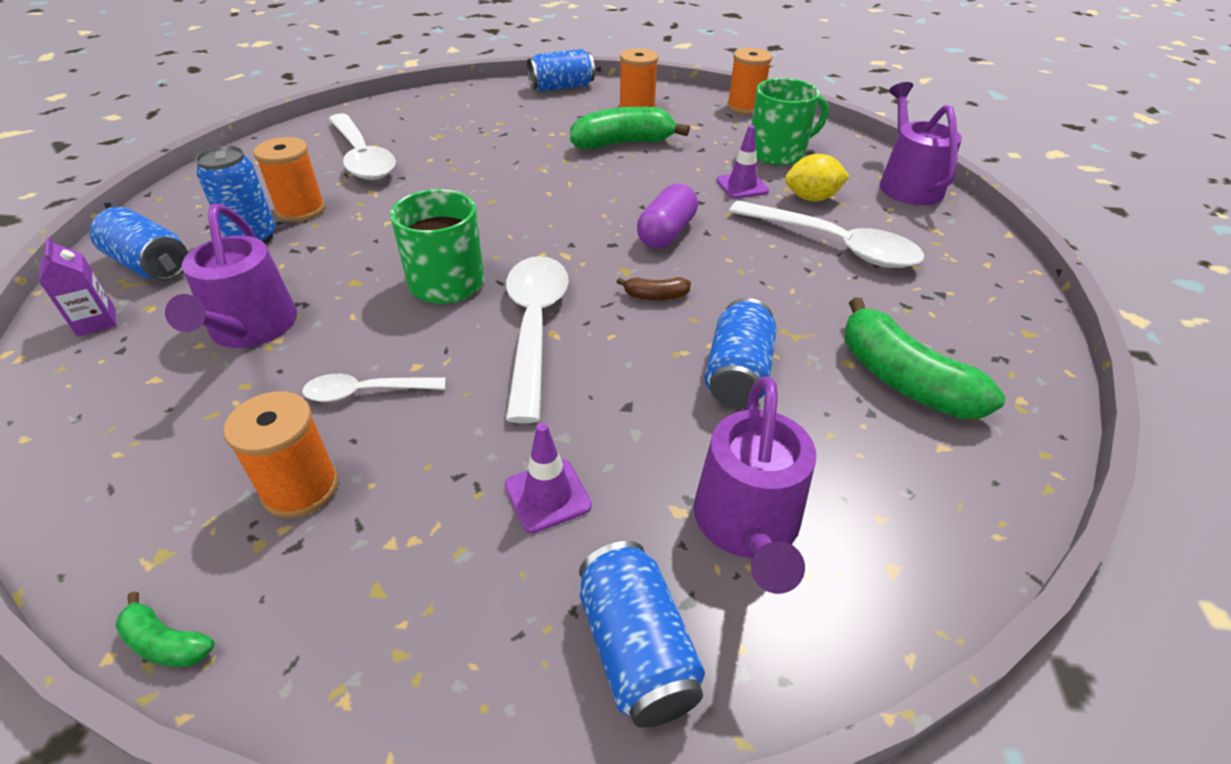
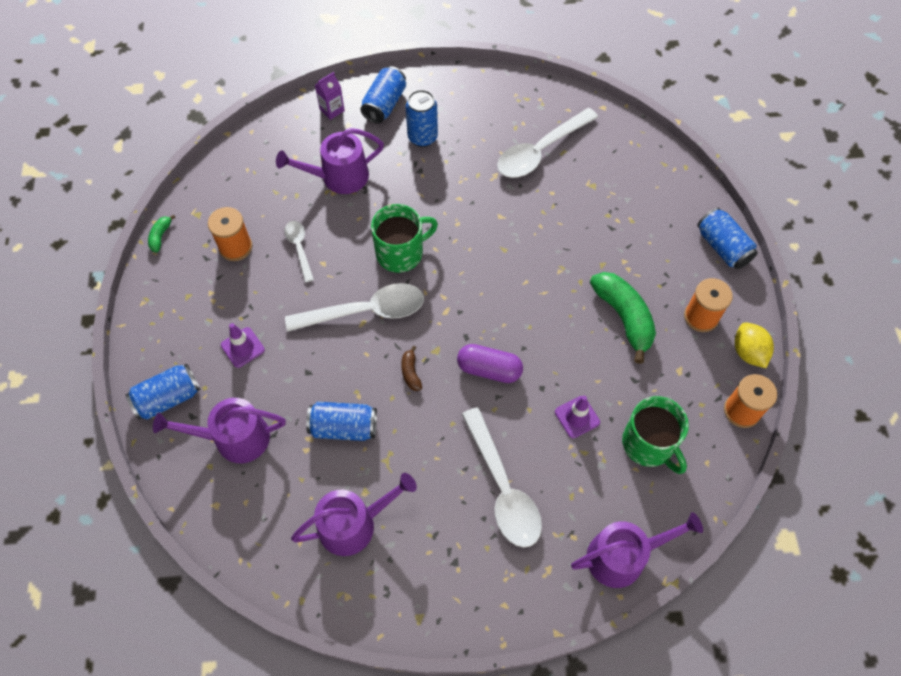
camera: 80 degrees right, 20 degrees up
orange spool [253,137,325,222] -> none
white spoon [729,200,924,268] -> white spoon turned 45 degrees counterclockwise [462,407,542,548]
yellow lemon [785,154,850,201] -> yellow lemon moved to [735,322,774,368]
green banana [845,298,1005,419] -> purple watering can [291,473,417,556]

